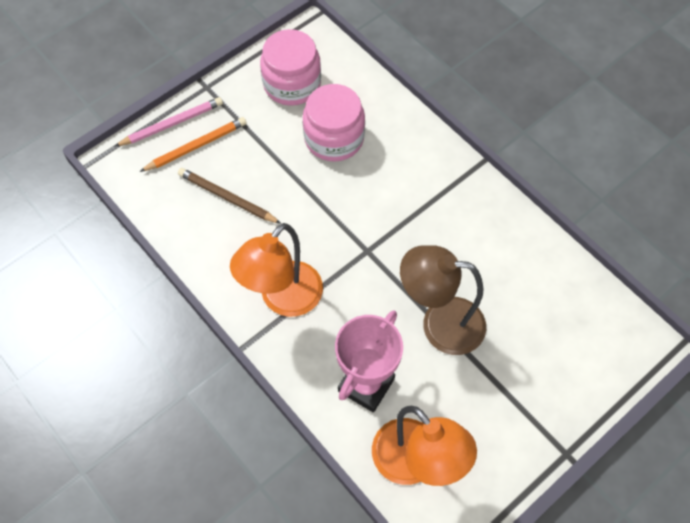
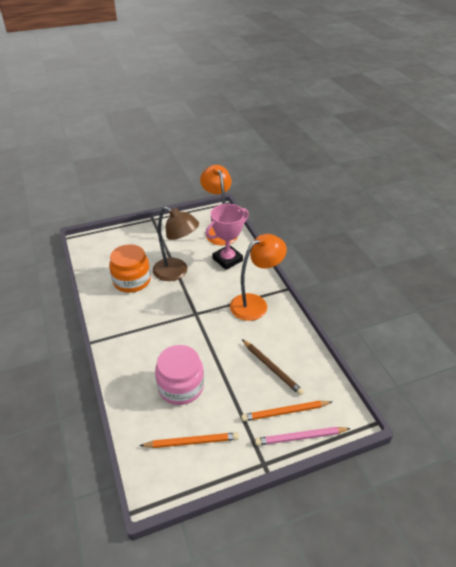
camera: 160 degrees left, 20 degrees down
pink jar [260,29,321,106] -> orange pencil [139,432,239,448]
none -> orange jar [109,244,151,293]

